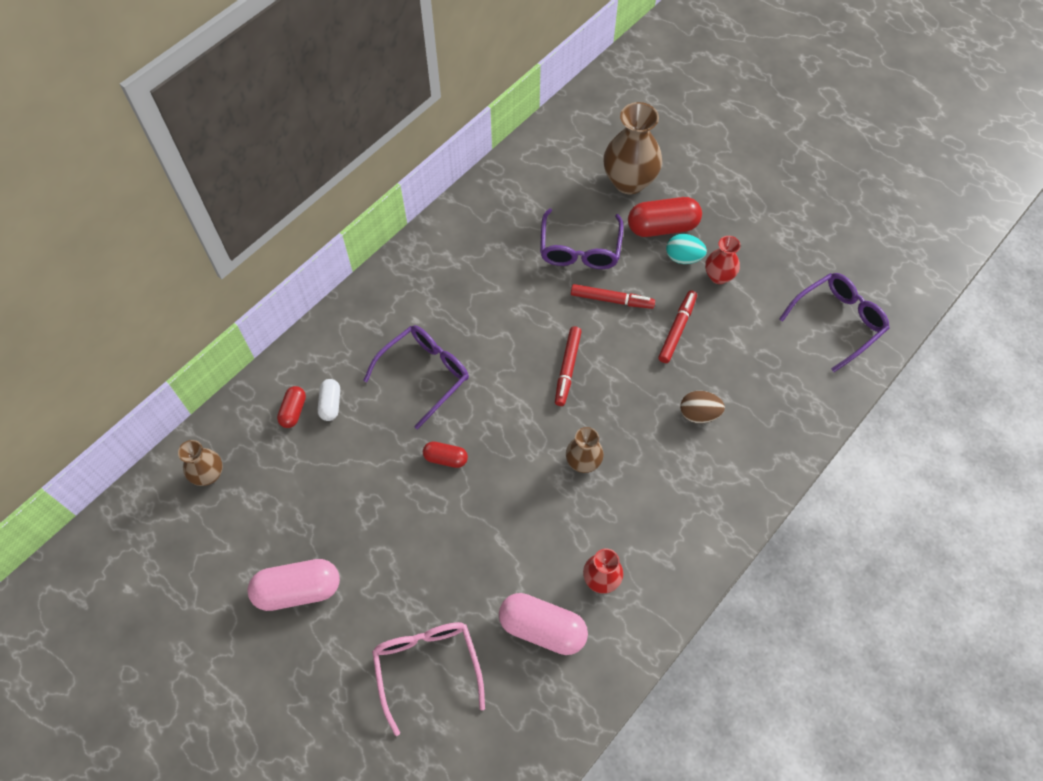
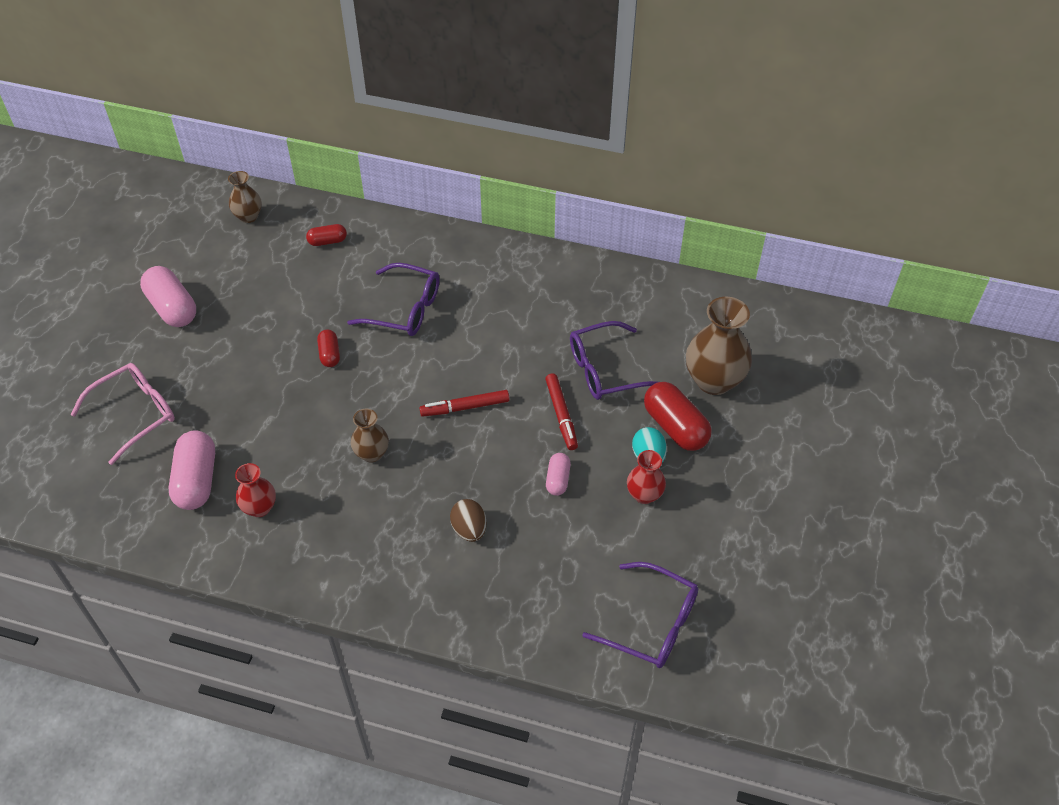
camera: 65 degrees right, 10 degrees down
white capsule [318,379,340,421] -> none
red marker [658,290,697,363] -> pink capsule [546,453,571,496]

